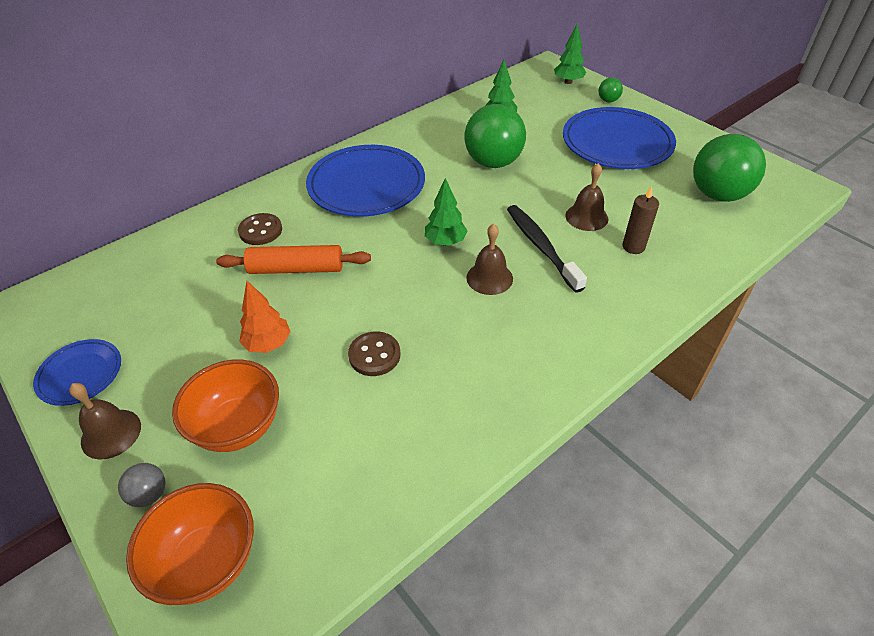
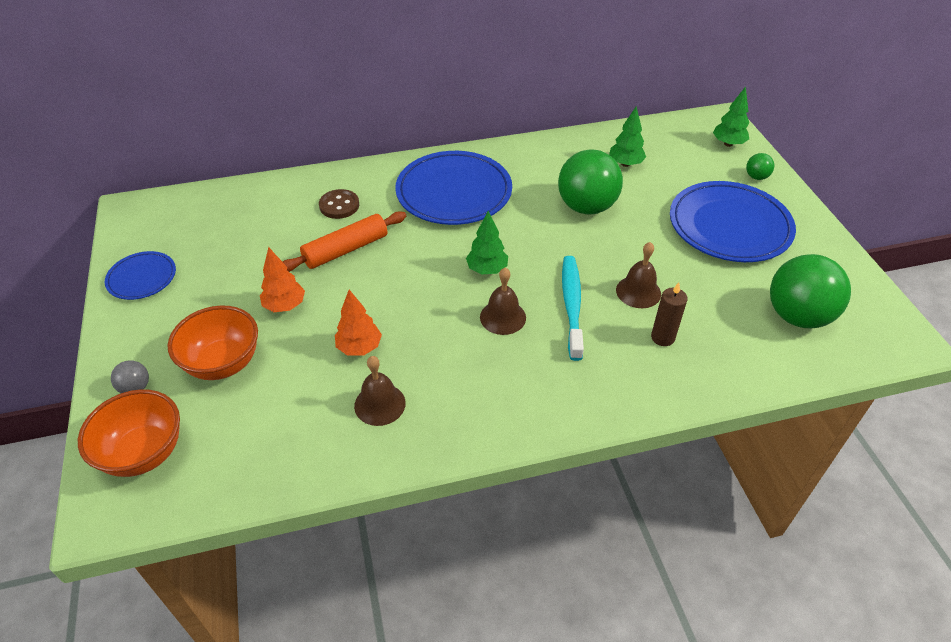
camera: 25 degrees right, 0 degrees up
brown bell [69,383,141,460] -> brown bell moved to [354,356,406,426]
orange rolling pin [216,245,371,274] -> orange rolling pin turned 60 degrees counterclockwise [283,211,406,272]
brown button [348,331,400,376] -> orange tree [335,290,382,356]
black toothbrush [507,205,587,293] -> turquoise toothbrush [562,256,584,361]

